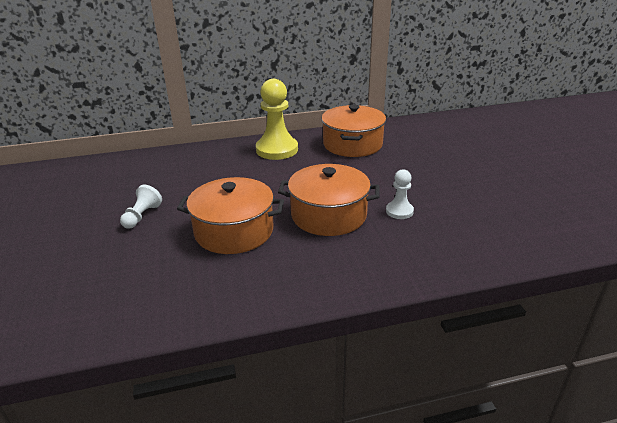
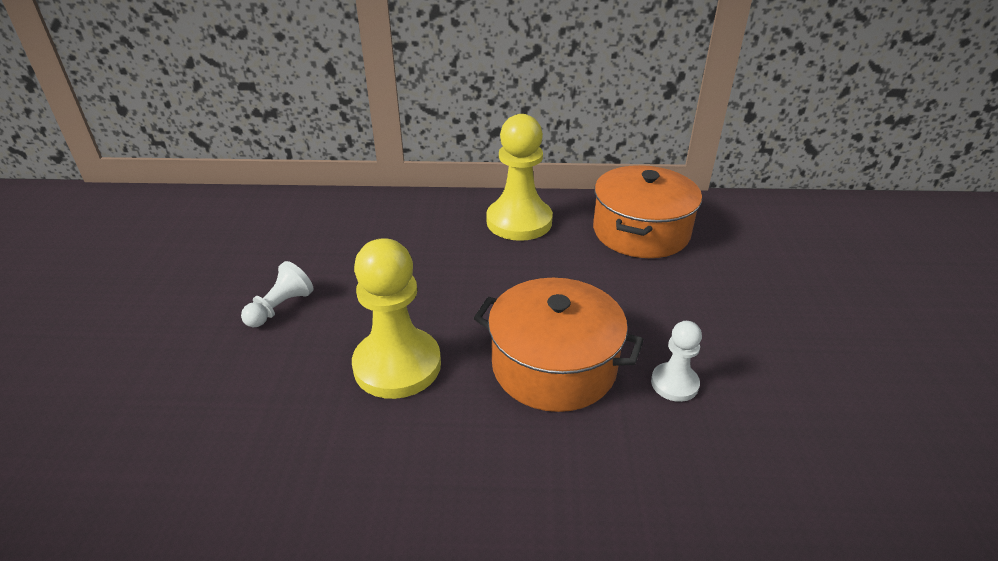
camera: 15 degrees right, 5 degrees up
orange pot [177,177,284,254] -> yellow pawn [352,238,441,399]

